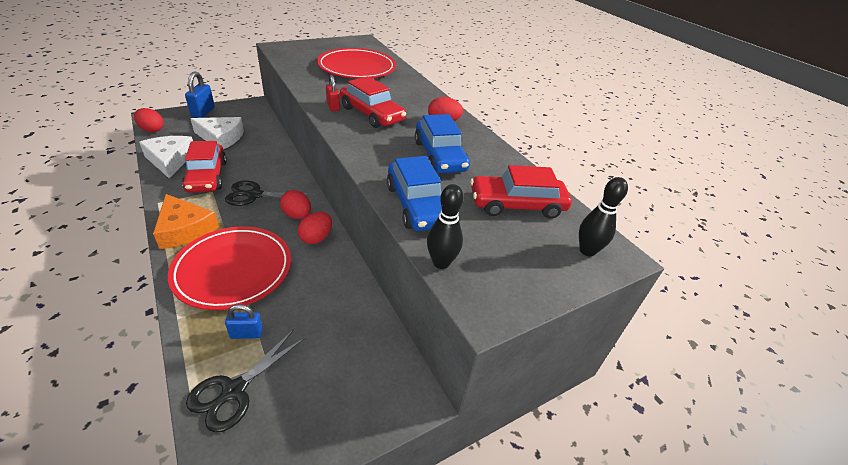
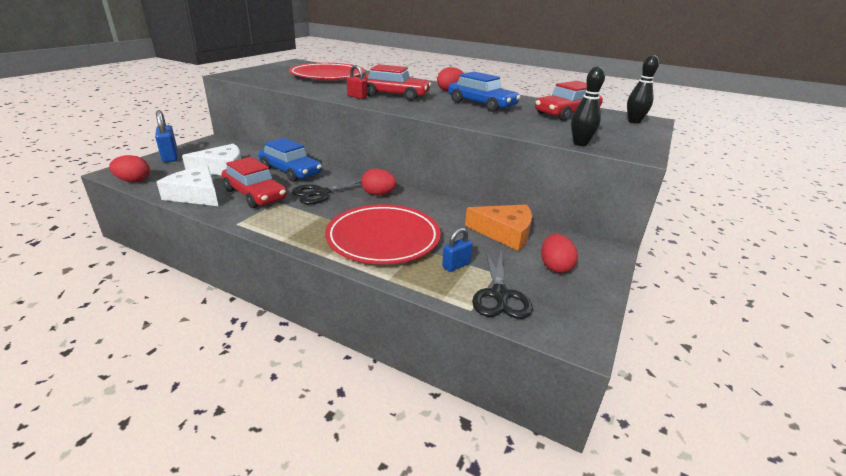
camera: 30 degrees left, 10 degrees down
orange cheese [153,194,219,249] -> orange cheese moved to [465,204,532,251]
red egg [298,212,332,244] -> red egg moved to [541,234,578,273]
blue car [387,156,442,231] -> blue car moved to [258,138,322,182]

